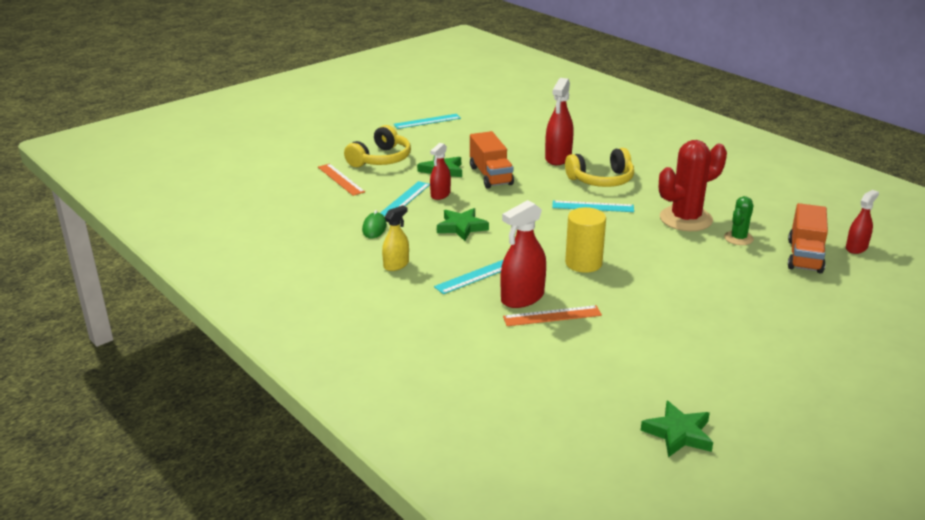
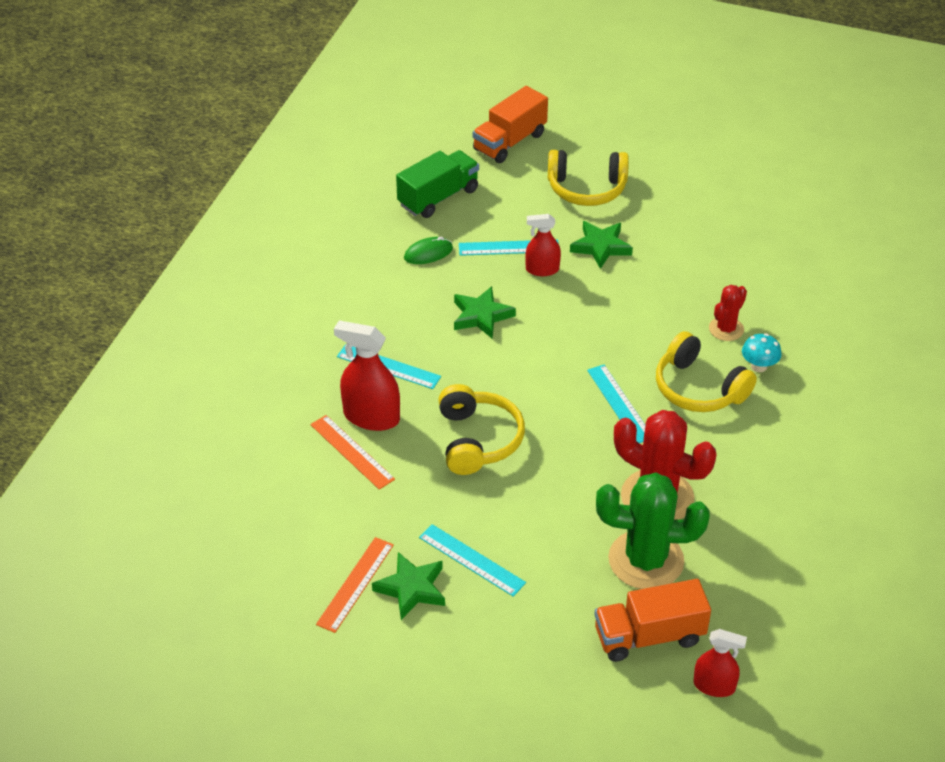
camera: 60 degrees right, 15 degrees up
orange ruler [318,164,365,196] -> orange ruler moved to [316,537,394,633]
yellow spray bottle [382,205,409,271] -> none
turquoise ruler [394,114,461,129] -> turquoise ruler moved to [419,524,526,596]
orange truck [470,131,514,189] -> orange truck moved to [473,86,548,163]
red spray bottle [545,78,574,165] -> red cactus [709,285,747,341]
yellow cylinder [565,207,606,273] -> yellow headphones [438,384,525,475]
green star [641,401,713,457] -> green star moved to [372,552,445,620]
green cactus [724,196,754,245] -> green cactus [596,472,710,589], size x1.89
none -> green truck [396,150,479,218]
none -> turquoise mushroom [742,333,781,372]

